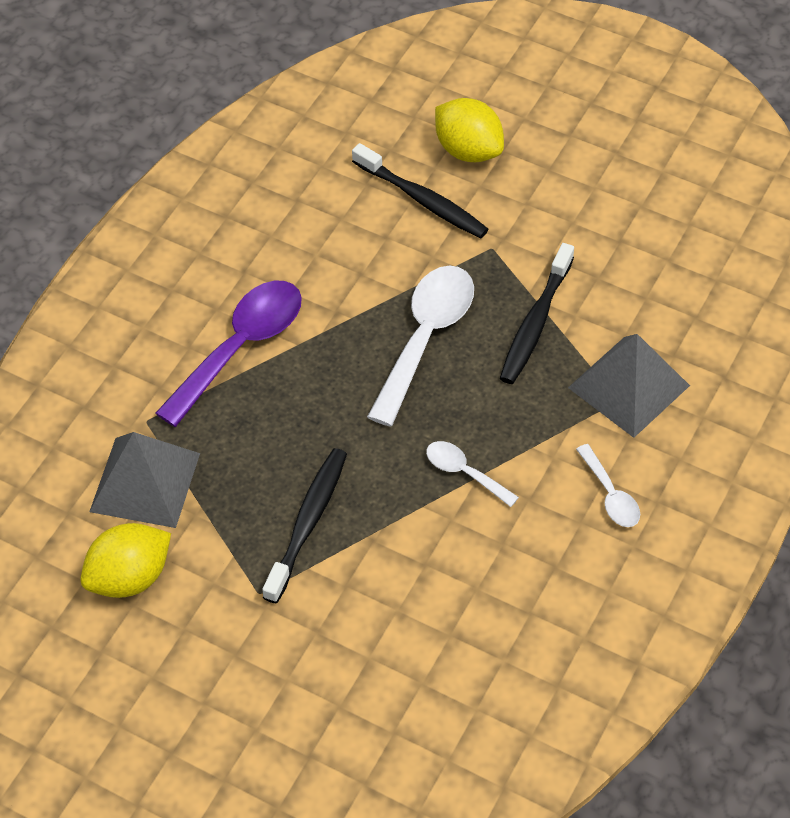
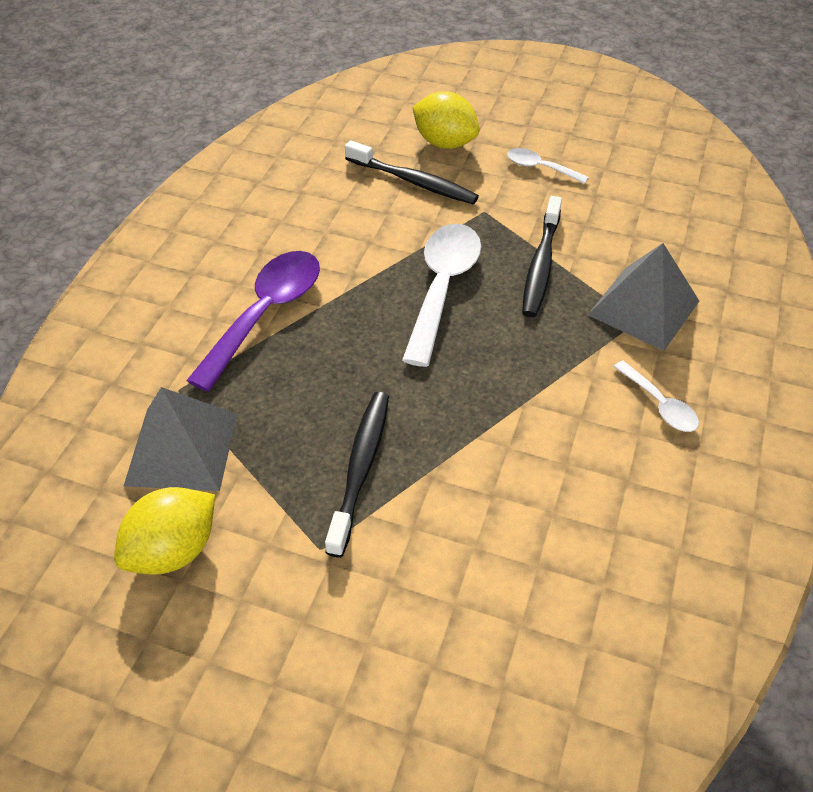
camera: 10 degrees left, 5 degrees down
white spoon [426,441,519,507] -> white spoon moved to [507,148,589,184]

